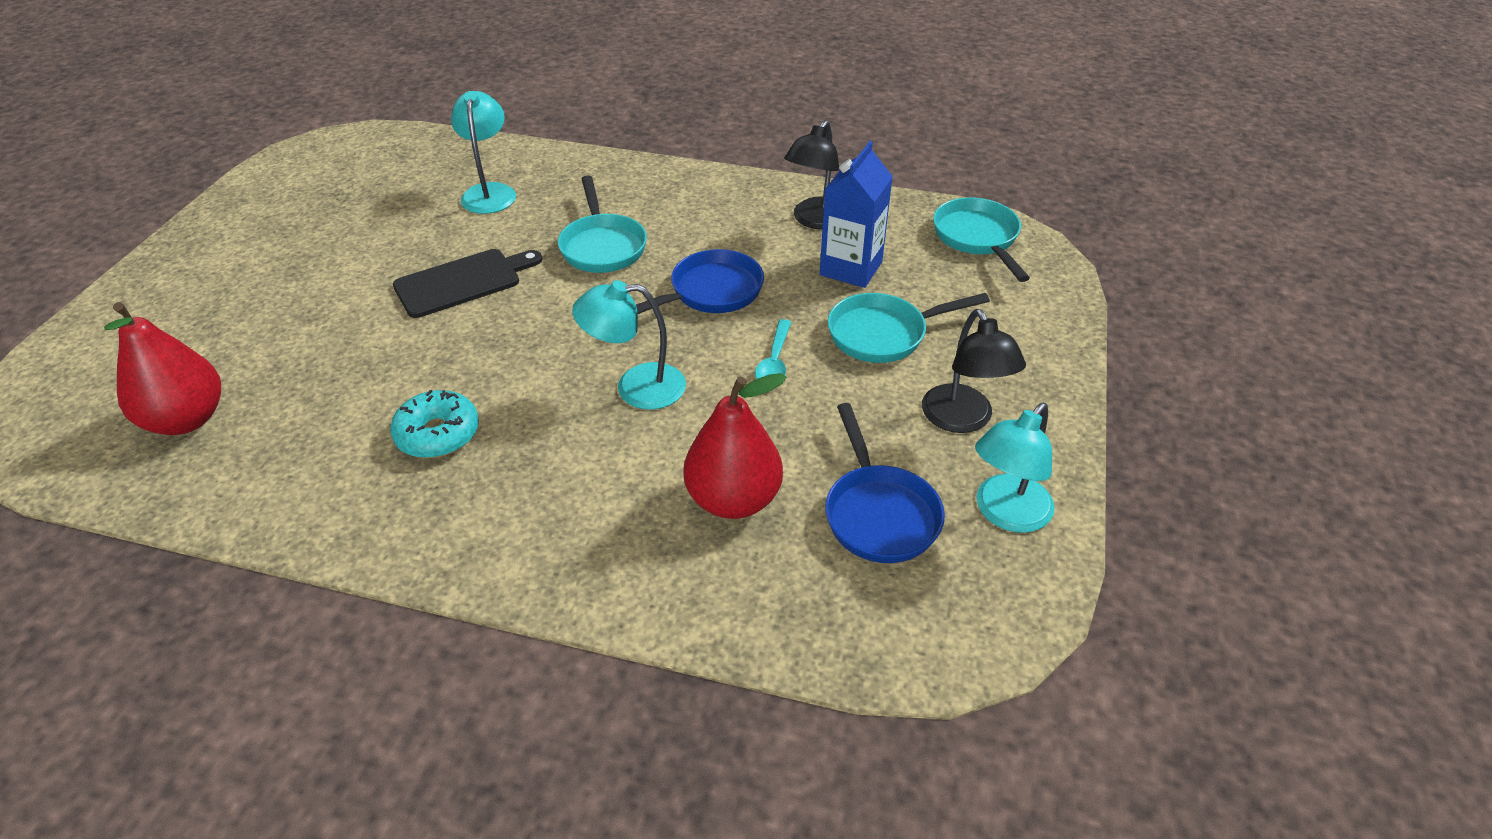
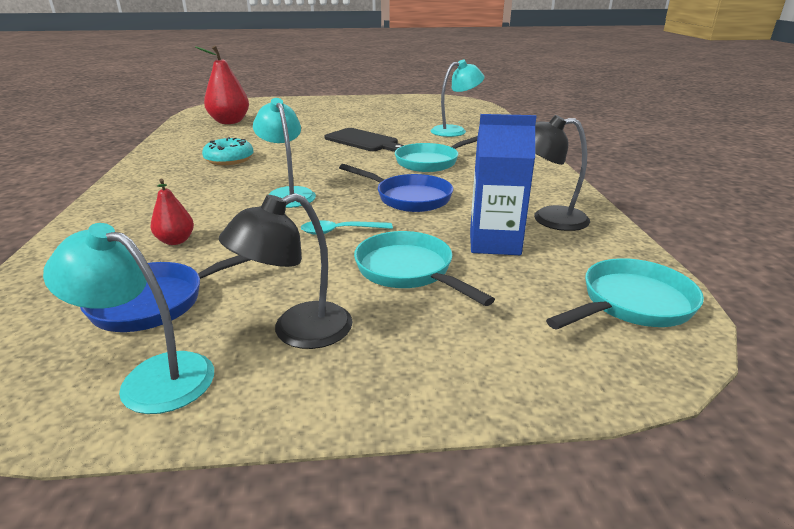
camera: 70 degrees right, 15 degrees down
red pear [683,373,786,519] -> red pear [151,179,194,245], size x0.53

